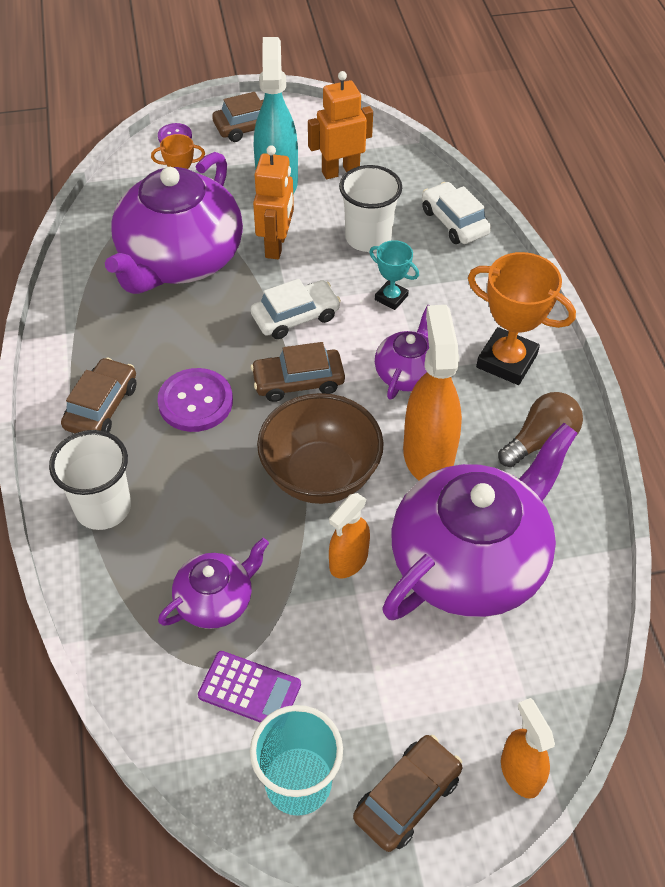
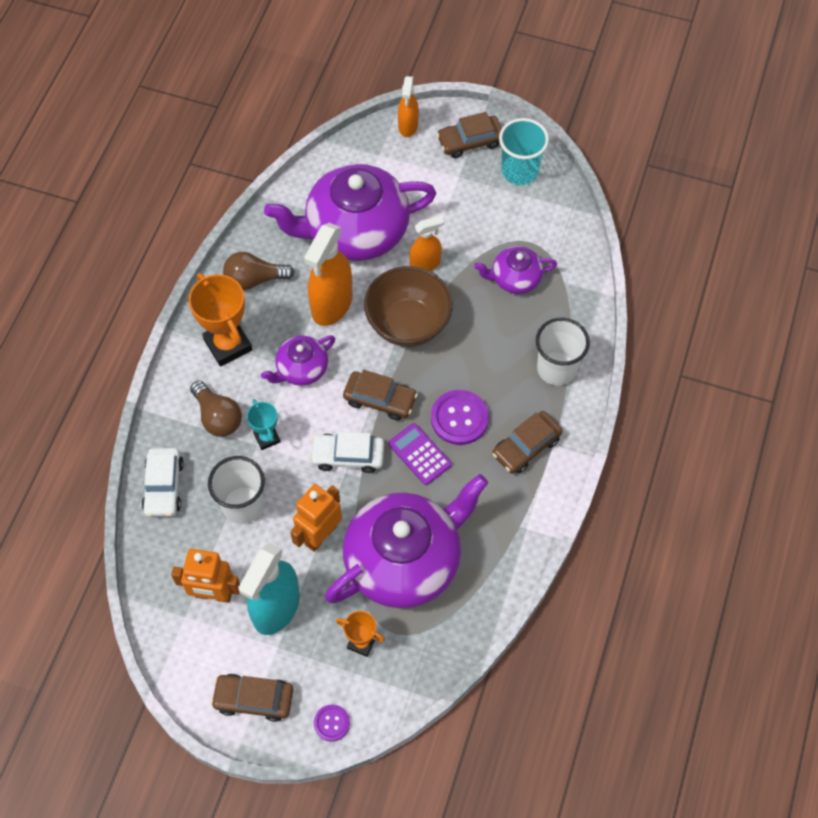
camera: 150 degrees left, 10 degrees up
purple calculator [198,651,301,722] -> purple calculator moved to [388,423,452,485]
none -> brown light bulb [190,381,242,437]

